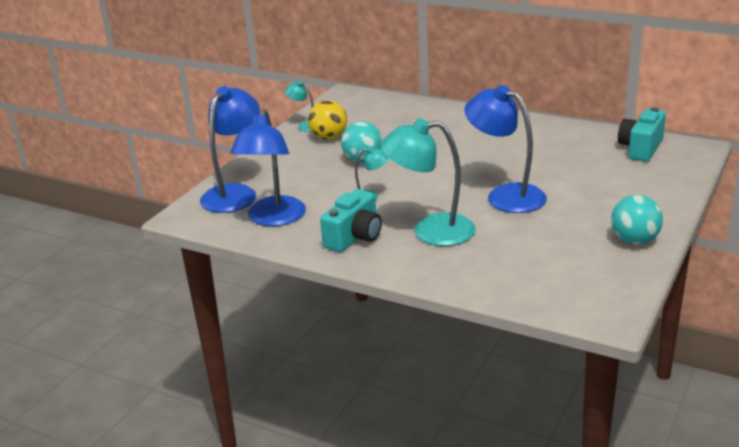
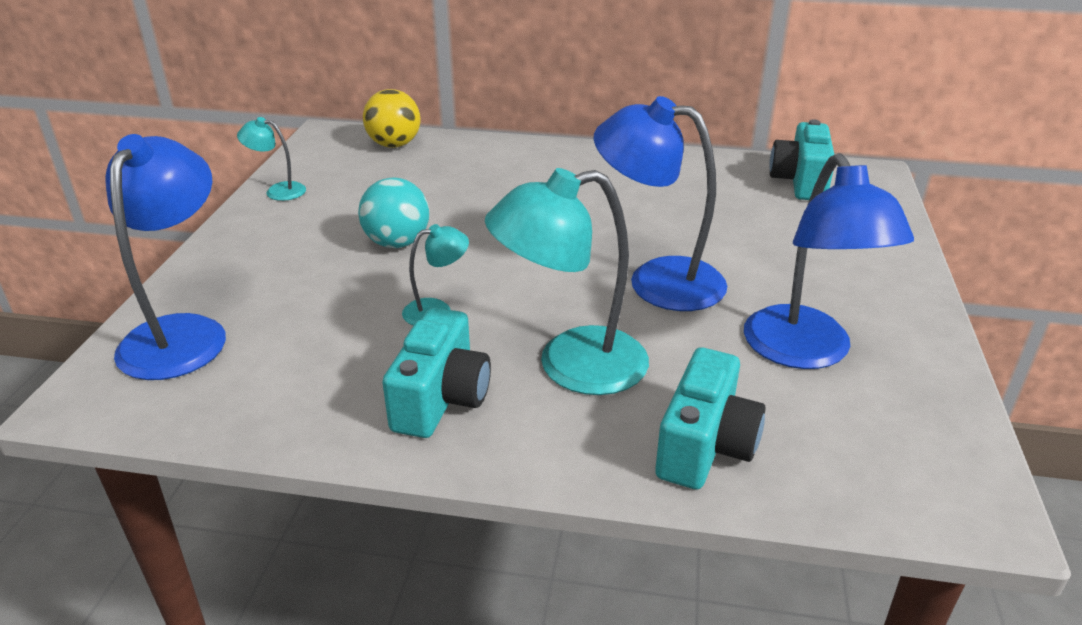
camera: 20 degrees left, 5 degrees up
blue lamp [231,109,306,226] -> blue lamp moved to [744,153,914,369]
yellow ball [308,100,347,140] -> yellow ball moved to [363,89,420,148]
turquoise ball [611,195,663,245] -> none
none -> turquoise camera [655,347,766,490]

